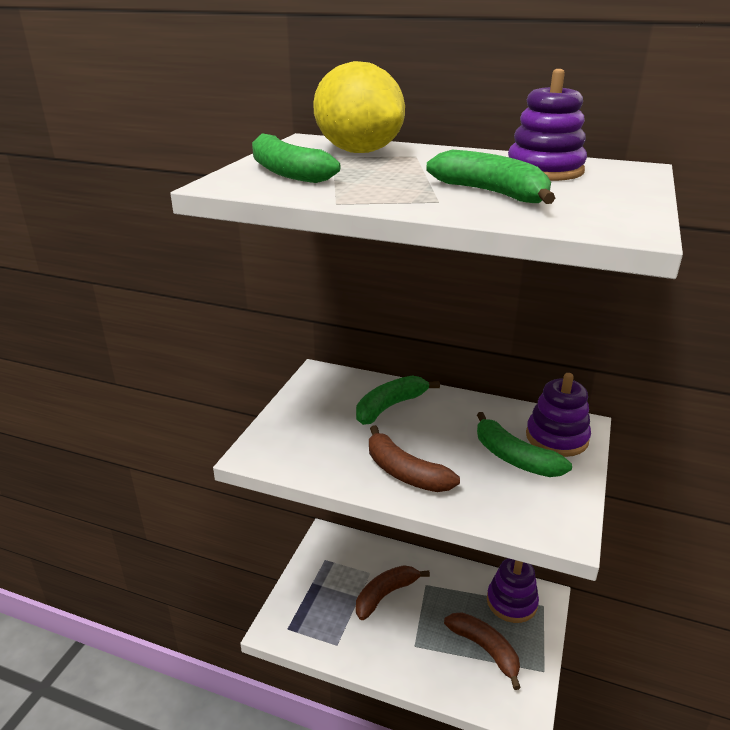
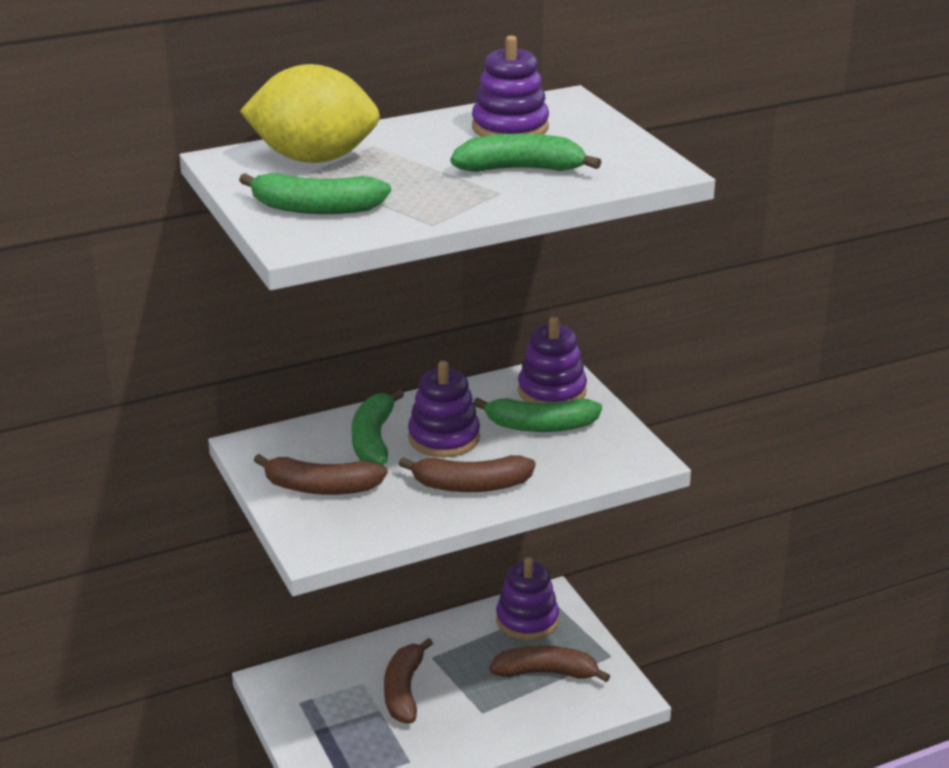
camera: 45 degrees left, 0 degrees up
none -> brown banana [254,454,388,495]
none -> purple stacking toy [408,361,480,457]

